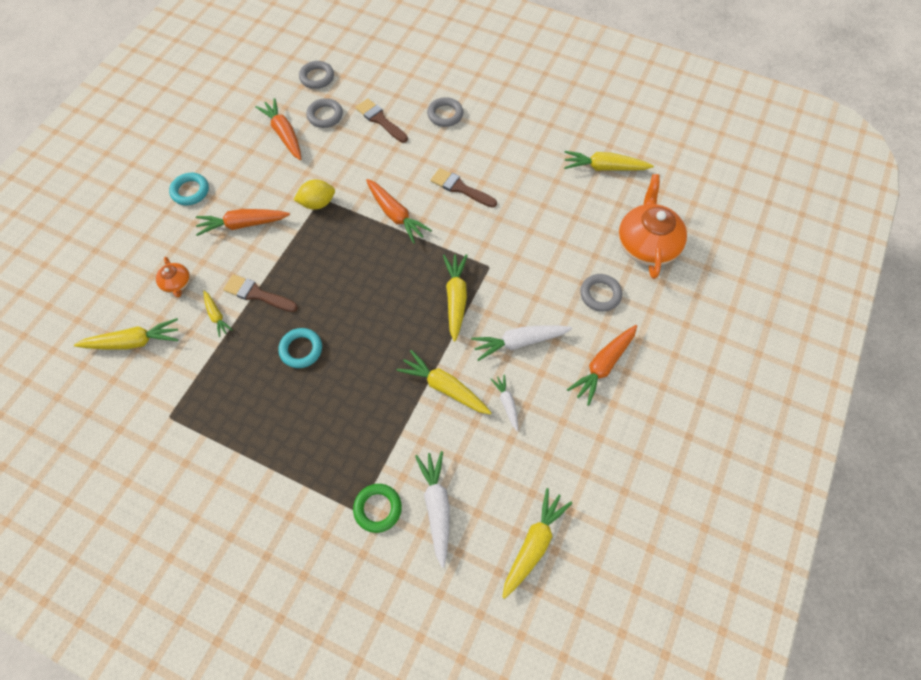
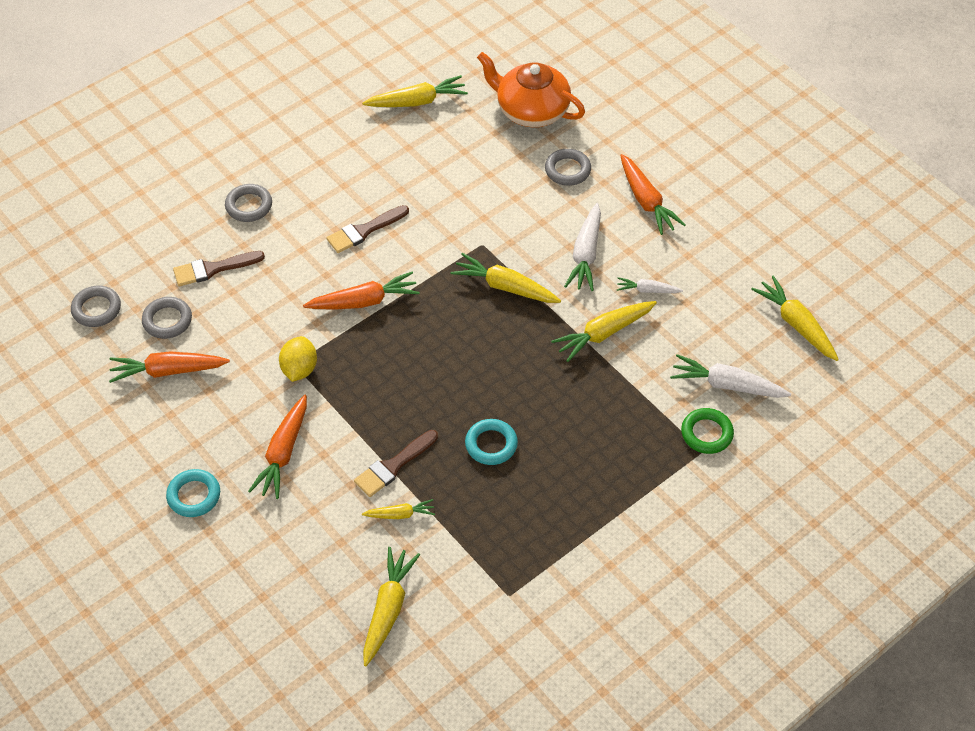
camera: 65 degrees left, 10 degrees down
orange teapot [156,257,190,298] -> none
yellow carrot [564,151,654,171] -> yellow carrot turned 135 degrees counterclockwise [362,75,468,107]

